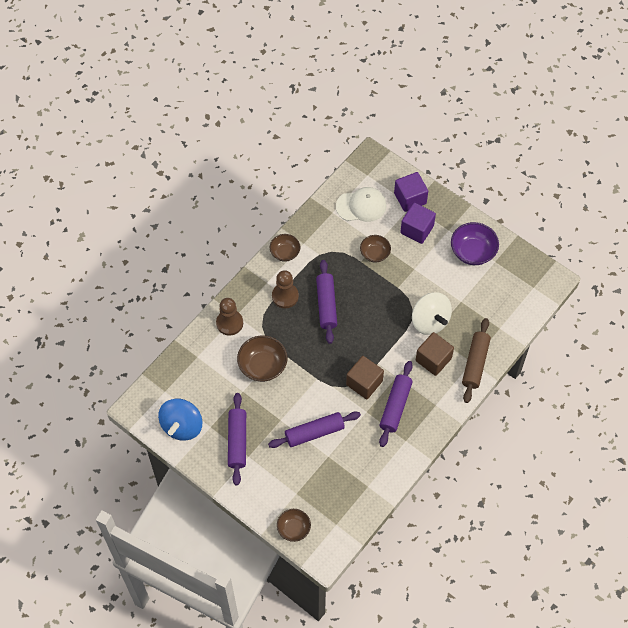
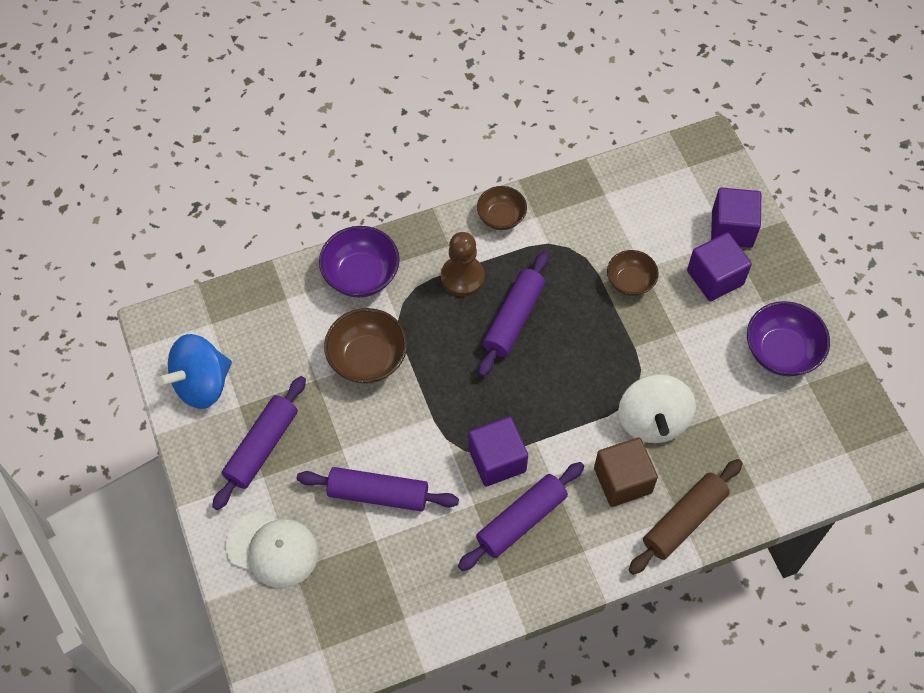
camera: 30 degrees right, 0 degrees up
brown pawn [216,298,243,336] -> purple bowl [319,226,400,298]
brown bowl [277,509,311,542] -> none
white cap [336,187,386,222] -> white cap moved to [226,512,319,588]
brown cube [346,356,384,399] -> purple cube [468,417,528,487]

